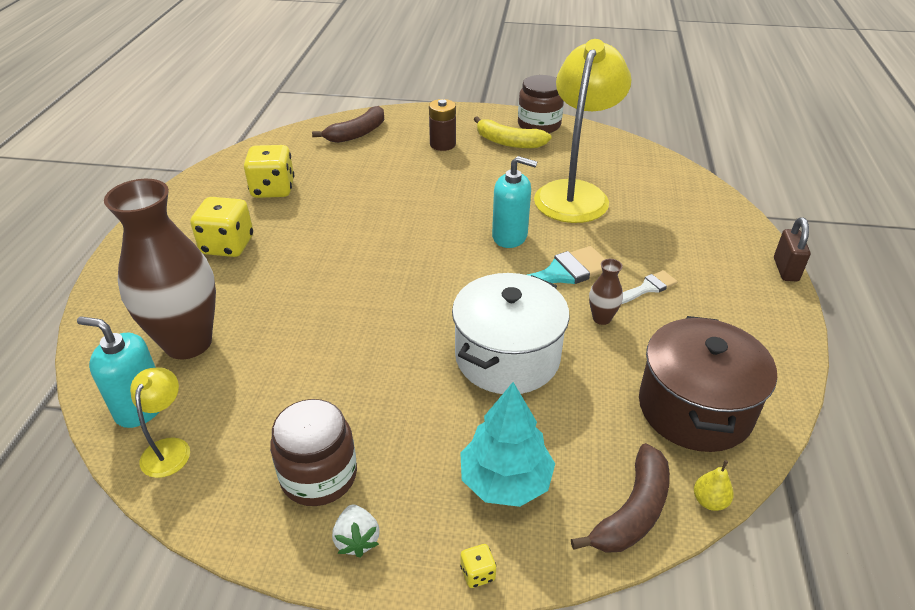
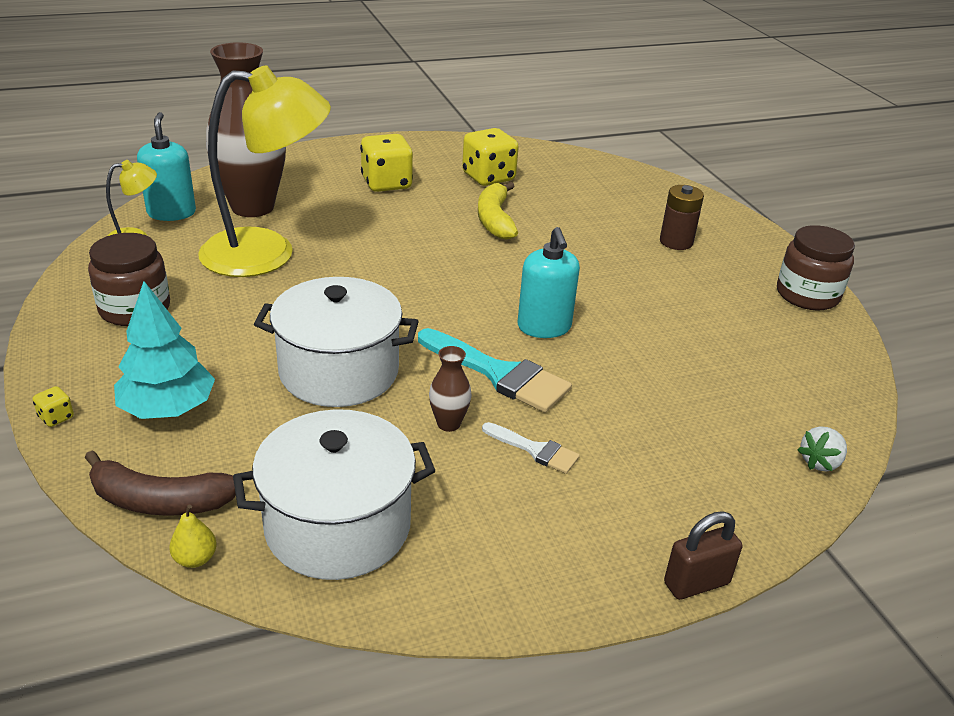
camera: 60 degrees right, 5 degrees down
brown banana [312,106,384,143] -> none
white strawberry [332,504,380,558] -> white strawberry moved to [797,426,847,472]
yellow banana [474,116,552,149] -> yellow banana moved to [478,182,518,240]
yellow lamp [534,39,632,223] -> yellow lamp moved to [198,65,331,277]
brown pot [639,316,777,452] -> white pot [233,409,435,580]

